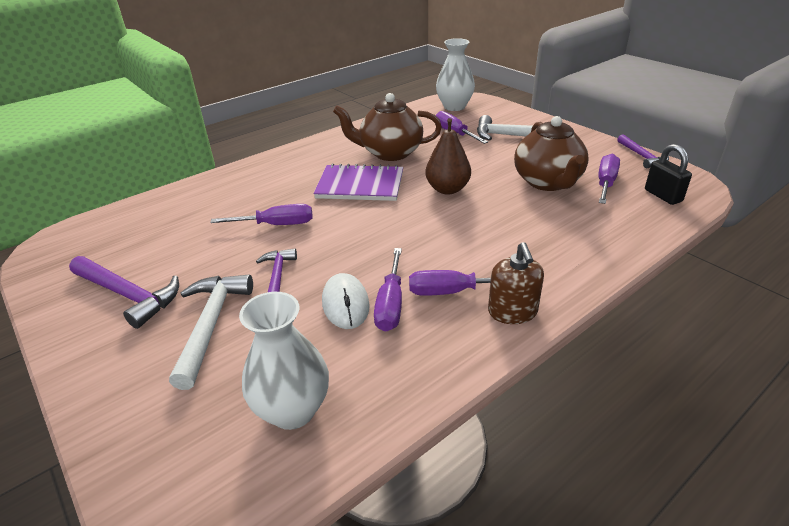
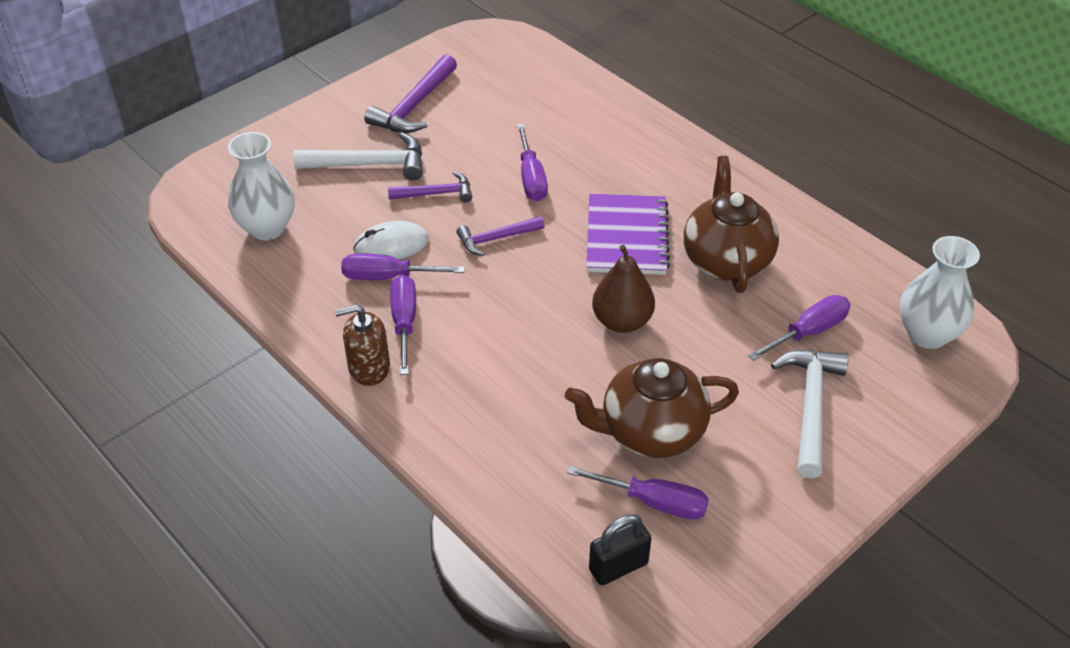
camera: 85 degrees right, 10 degrees up
purple hammer [617,134,669,168] -> purple hammer moved to [457,216,545,256]

